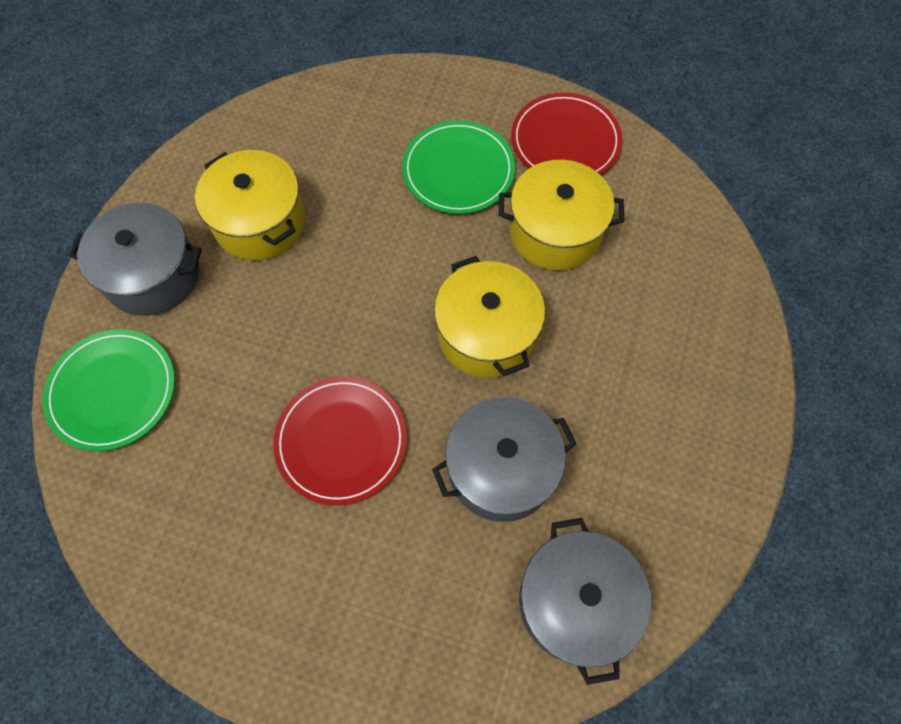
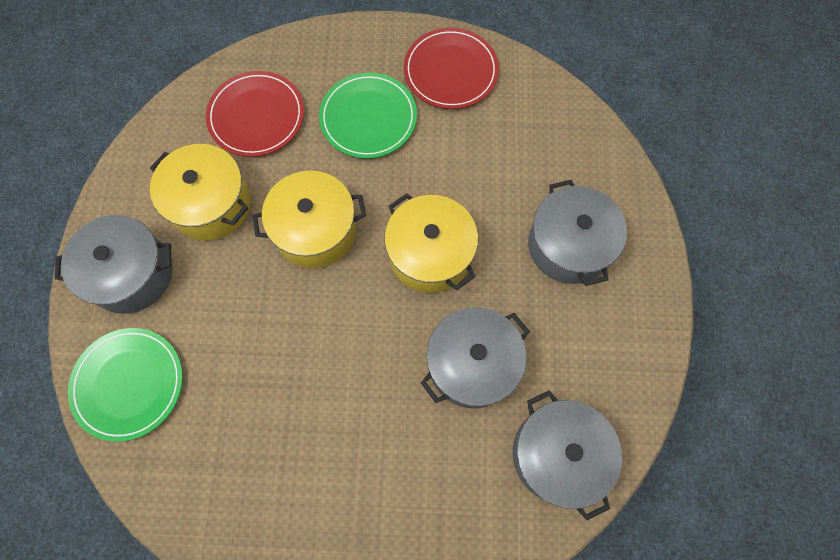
camera: 15 degrees left, 5 degrees up
red plate [273,377,407,505] -> red plate moved to [206,71,304,157]
yellow pot [499,160,625,270] -> yellow pot moved to [253,171,366,268]
none -> grey pot [528,180,627,286]

